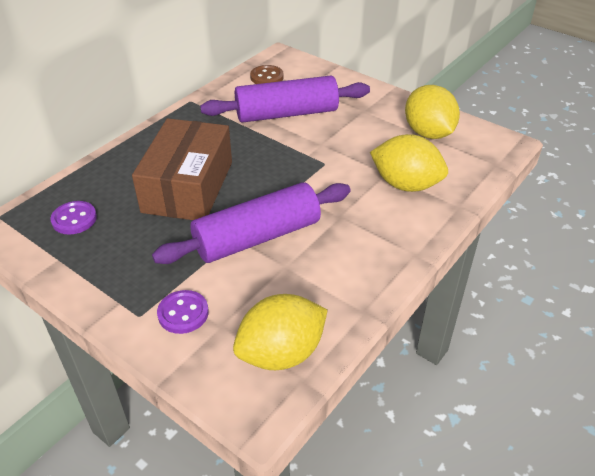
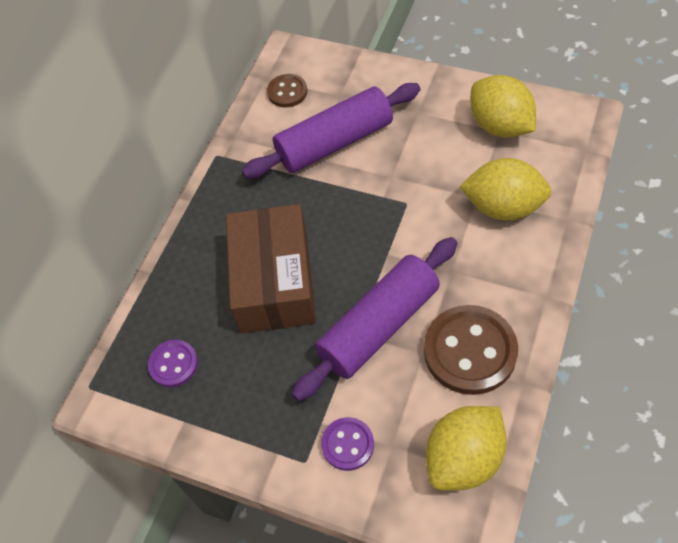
camera: 10 degrees left, 15 degrees up
none -> brown button [424,305,518,395]

